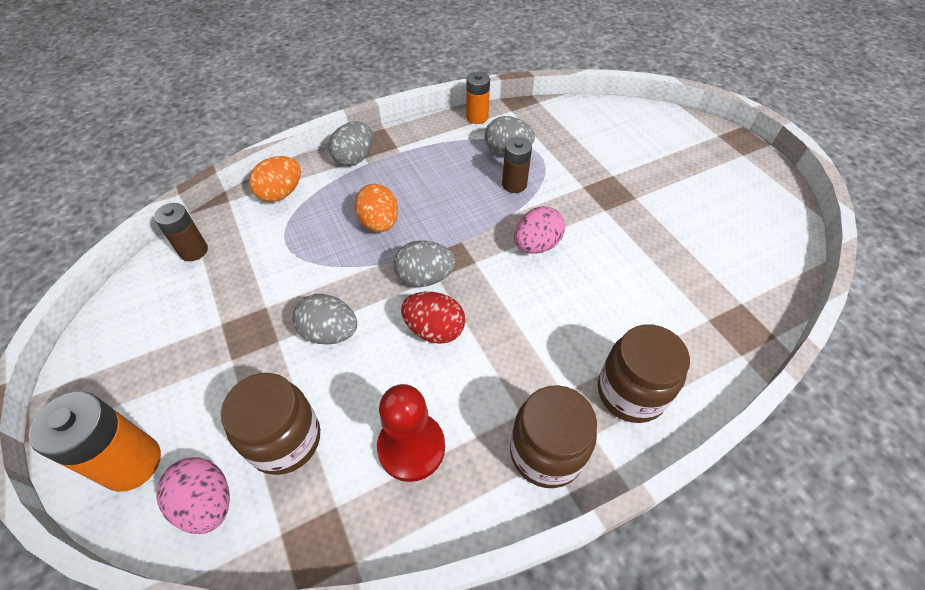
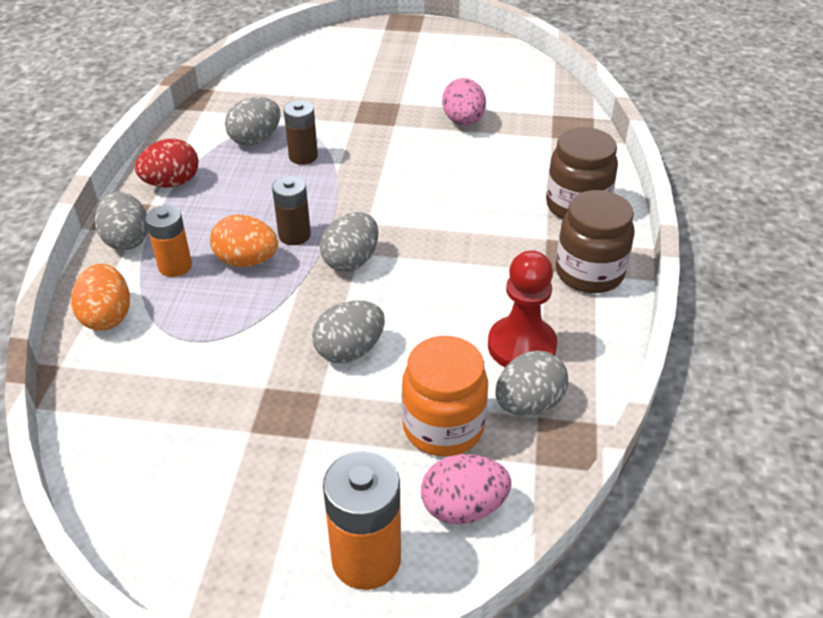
camera: 55 degrees left, 10 degrees down
brown battery [154,203,208,261] -> brown battery moved to [272,176,311,245]
brown jar [221,373,320,475] -> orange jar [402,336,488,457]
red egg [401,292,465,344] -> red egg moved to [135,139,198,188]
orange battery [466,72,490,124] -> orange battery moved to [145,205,192,277]
pink egg [514,206,565,254] -> pink egg moved to [442,78,486,126]
none -> grey egg [495,351,568,416]

